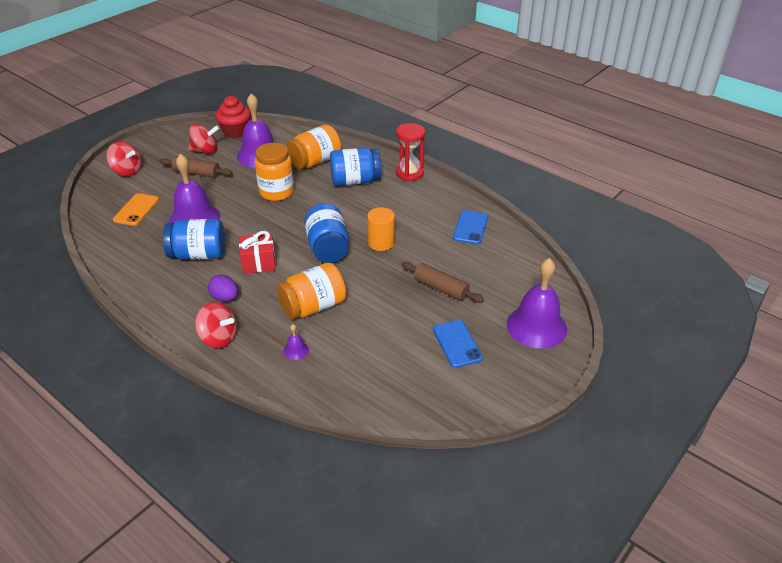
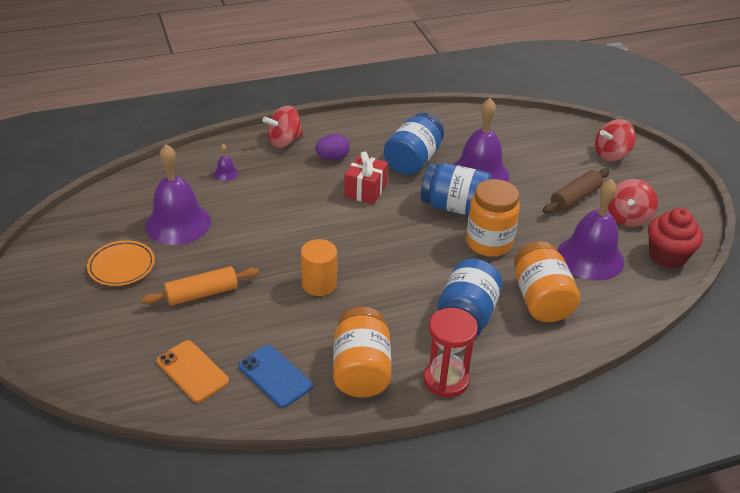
camera: 120 degrees right, 0 degrees up
orange phone [113,193,159,226] -> orange phone moved to [157,340,229,403]
orange jar [277,263,346,319] -> orange jar moved to [333,307,391,397]
blue jar [304,203,349,263] -> blue jar moved to [420,163,492,215]
brown rolling pin [401,262,484,303] -> orange rolling pin [141,266,259,306]
blue phone [433,320,483,368] -> orange plate [87,240,155,286]
purple bell [507,258,567,349] -> purple bell moved to [145,144,211,245]

